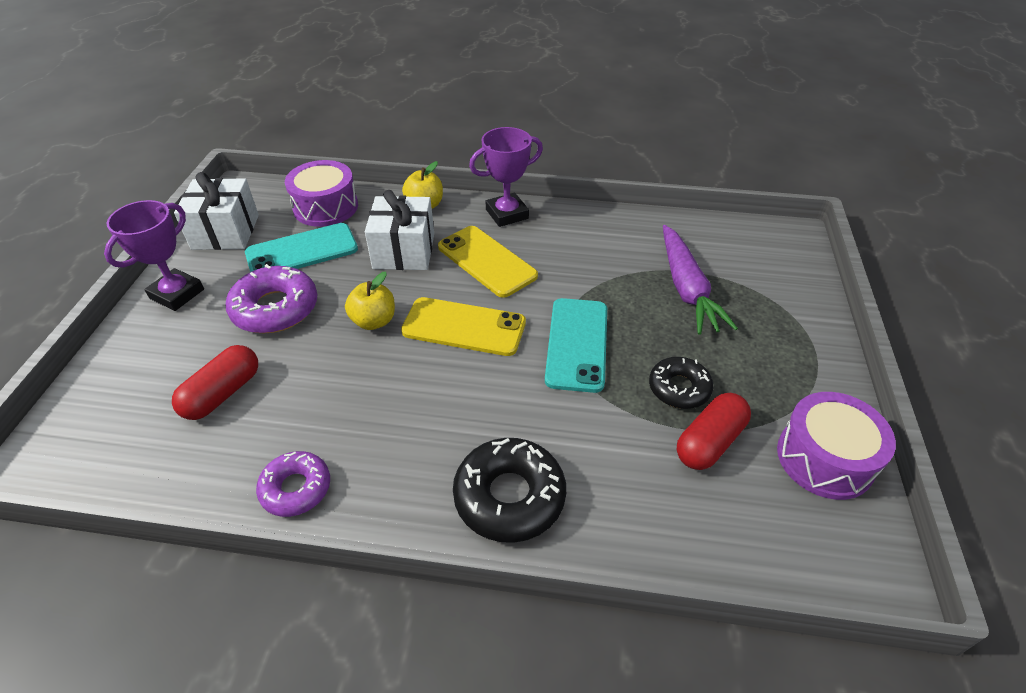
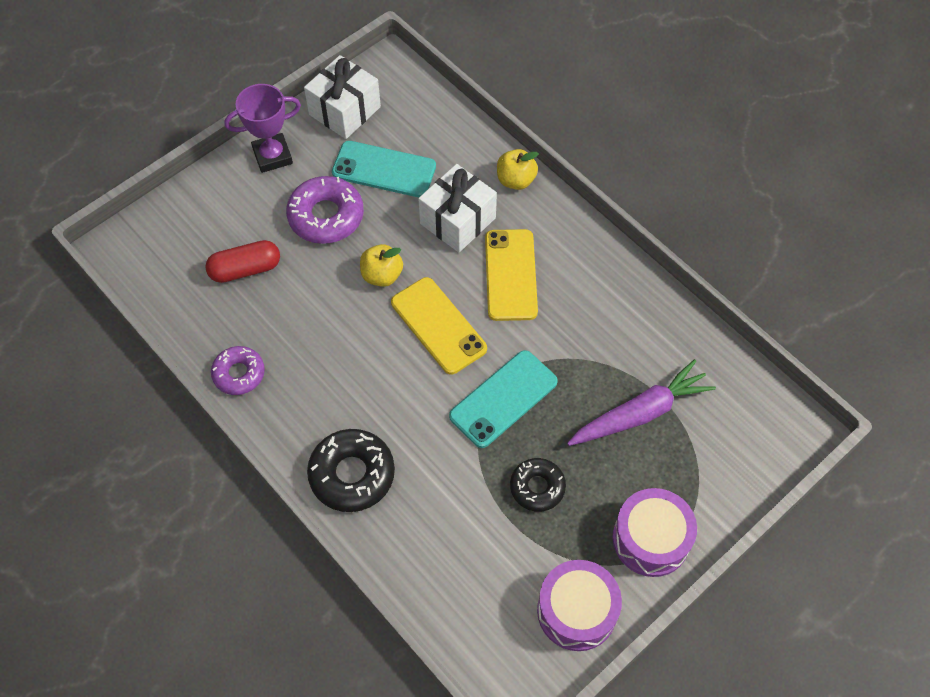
camera: 40 degrees right, 15 degrees up
purple drum [285,160,358,227] -> purple drum moved to [613,488,697,577]
purple trophy [469,127,543,227] -> none
purple carrot [663,225,738,335] -> purple carrot turned 150 degrees counterclockwise [567,359,716,446]
red capsule [677,393,751,470] -> none

